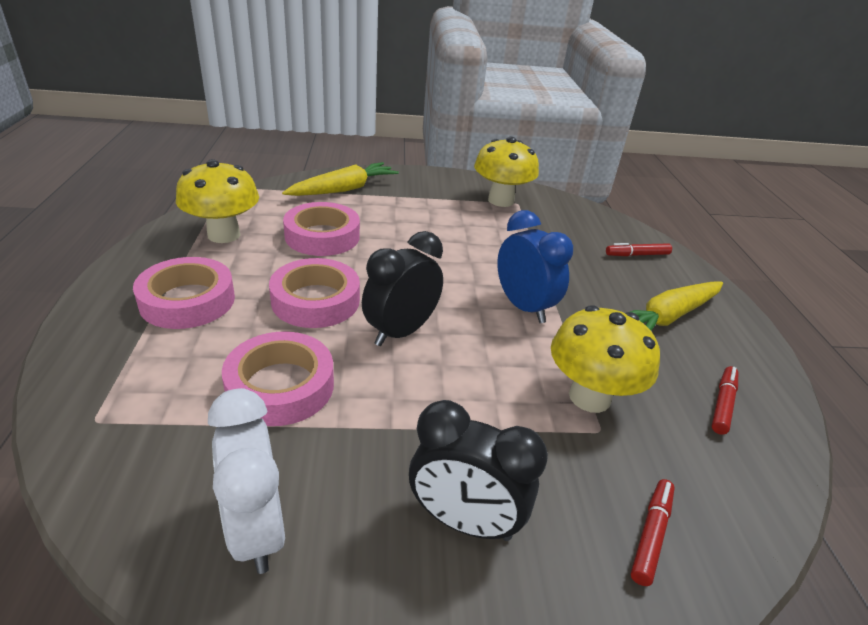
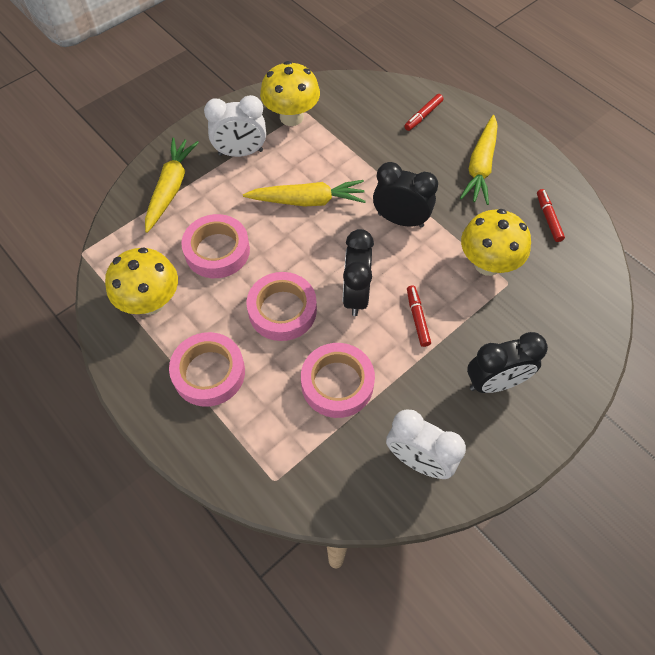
camera: 35 degrees left, 25 degrees up
blue clock [497,210,573,323] -> black clock [373,162,438,228]
red marker [631,479,675,586] -> red marker moved to [407,285,431,347]
none -> white clock [204,95,266,157]
none -> yellow carrot [243,180,366,206]

